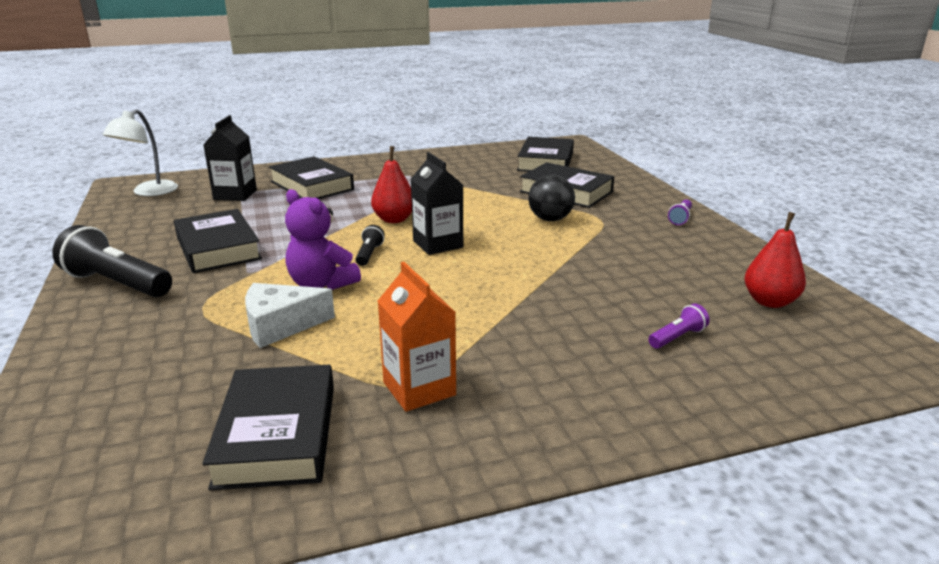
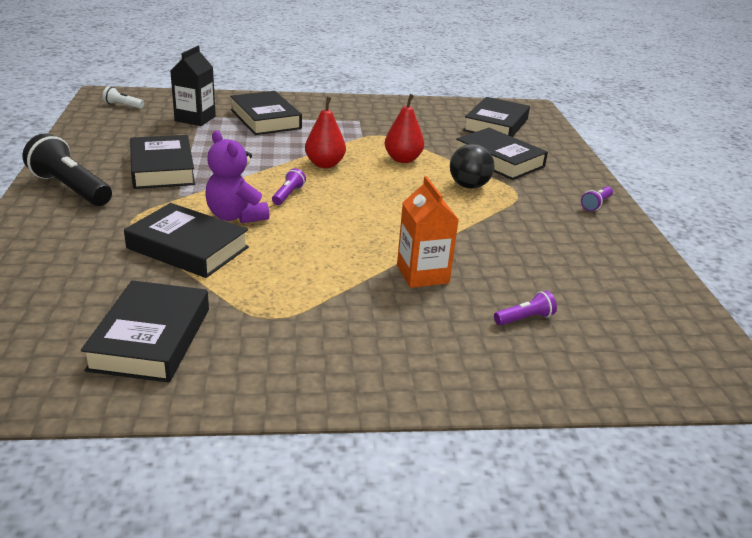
camera: 10 degrees right, 5 degrees up
white lamp [102,109,178,196] -> white flashlight [103,86,144,109]
white cheese [245,283,335,348] -> black book [124,203,249,278]
black flashlight [355,225,385,266] -> purple flashlight [272,168,306,205]
orange carton [378,262,456,412] -> orange carton moved to [397,176,459,288]
black carton [411,152,463,255] -> none
red pear [745,212,806,308] -> red pear moved to [385,94,424,163]

